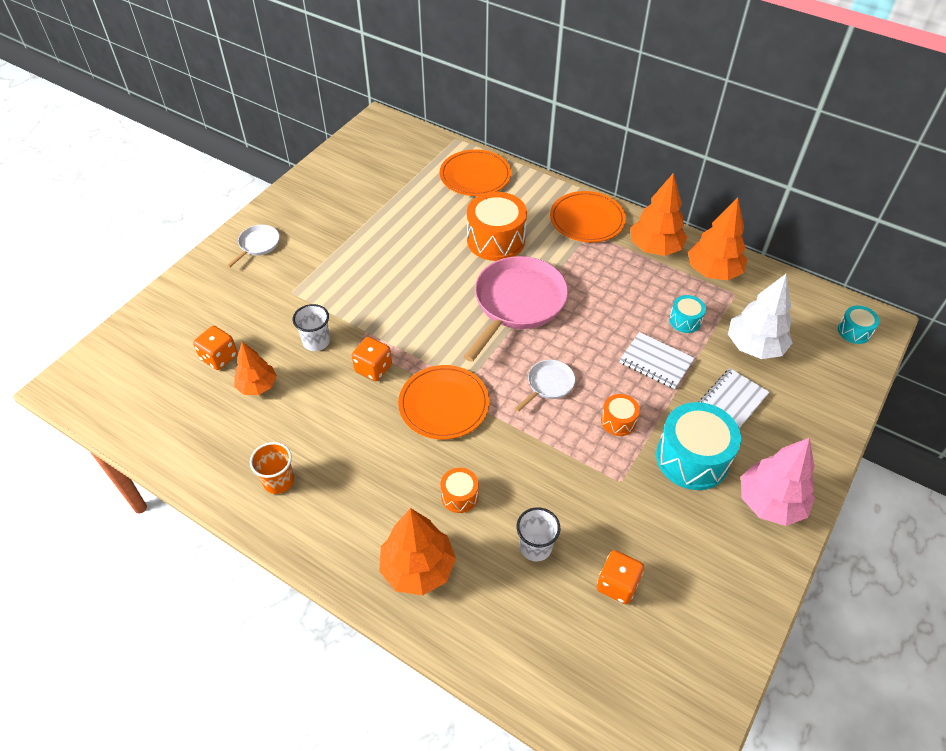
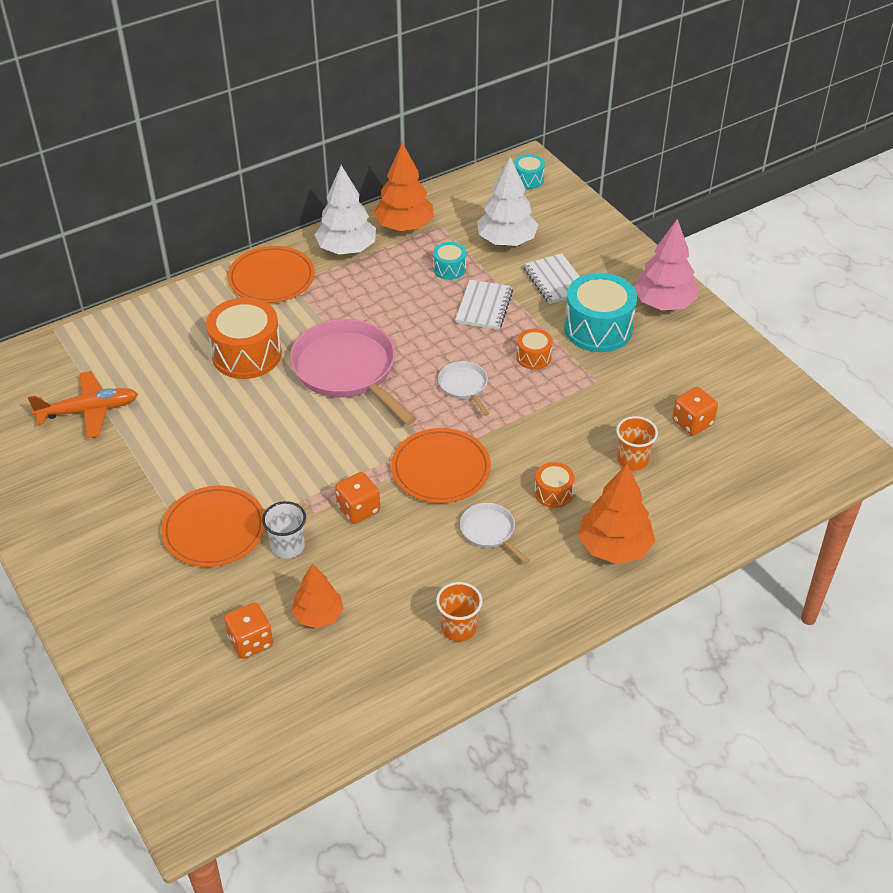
camera: 65 degrees left, 5 degrees down
white pan [226,225,280,268] -> white pan moved to [460,503,530,564]
orange plate [440,149,511,196] -> orange plate moved to [161,486,265,567]
white cup [517,507,560,561] -> orange cup [616,416,658,471]
white notebook [620,332,695,389] -> white notebook turned 45 degrees counterclockwise [455,280,513,330]
orange tree [630,173,687,256] -> white tree [315,165,376,254]
none -> orange plane [28,371,138,438]

